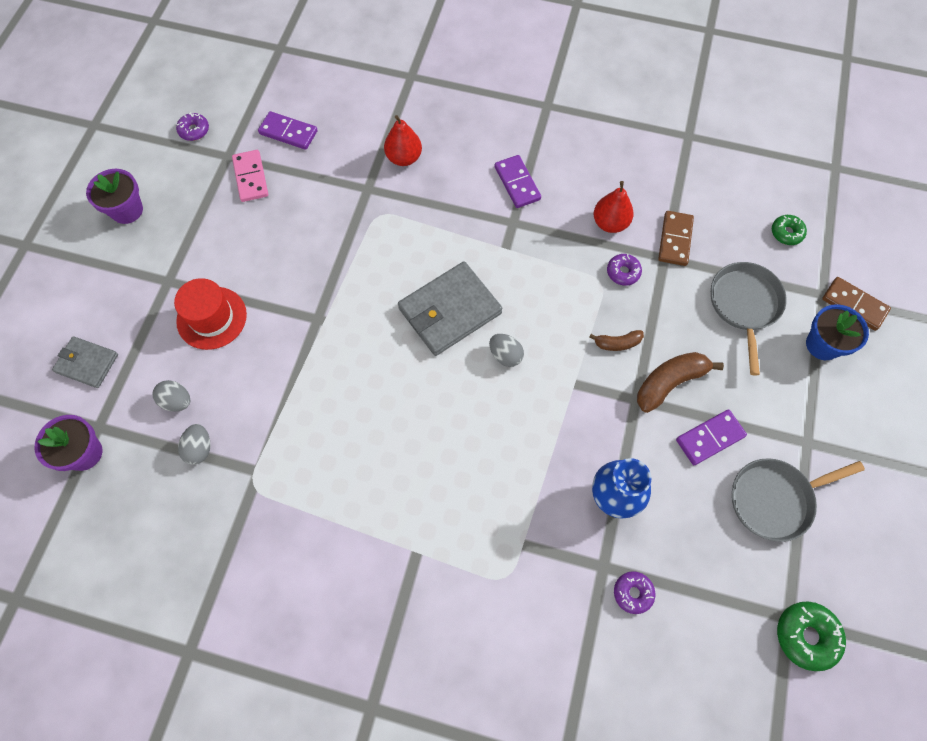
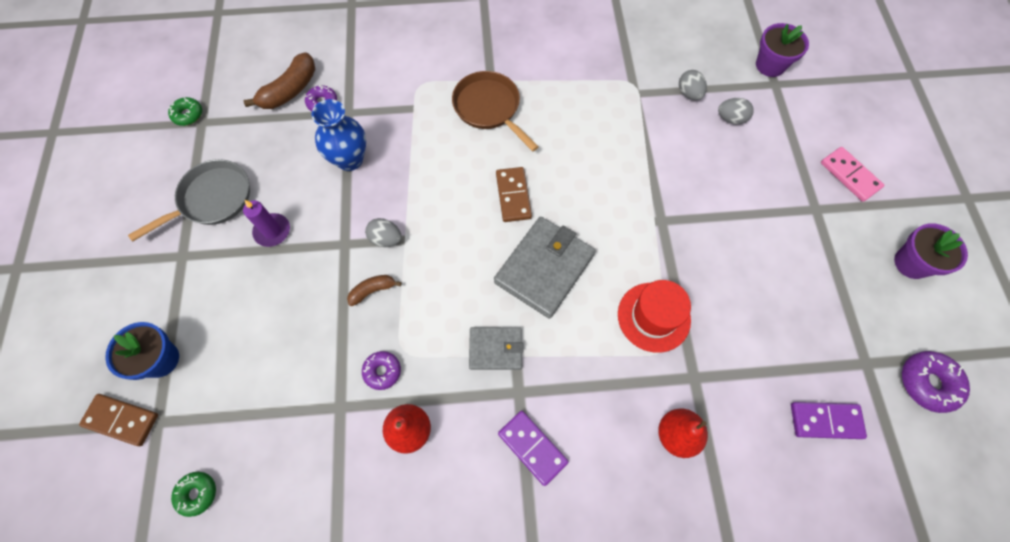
camera: 160 degrees right, 0 degrees up
grey wallet [52,336,118,388] -> grey wallet moved to [469,327,524,370]
red hat [174,278,247,350] -> red hat moved to [618,280,691,353]
purple donut [176,112,209,141] -> purple donut [902,351,970,413], size x1.56
pink domino [232,150,268,202] -> pink domino moved to [821,147,884,202]
grey egg [489,334,524,367] -> grey egg moved to [365,218,401,247]
brown banana [637,352,724,413] -> brown banana moved to [244,52,315,109]
brown domino [658,211,694,266] -> brown domino moved to [496,167,532,222]
purple domino [676,409,747,465] -> purple candle [243,200,290,247]
grey pan [711,262,787,376] -> none
green donut [777,601,846,671] -> green donut [168,97,202,126], size x0.64
none -> brown pan [452,71,539,151]

